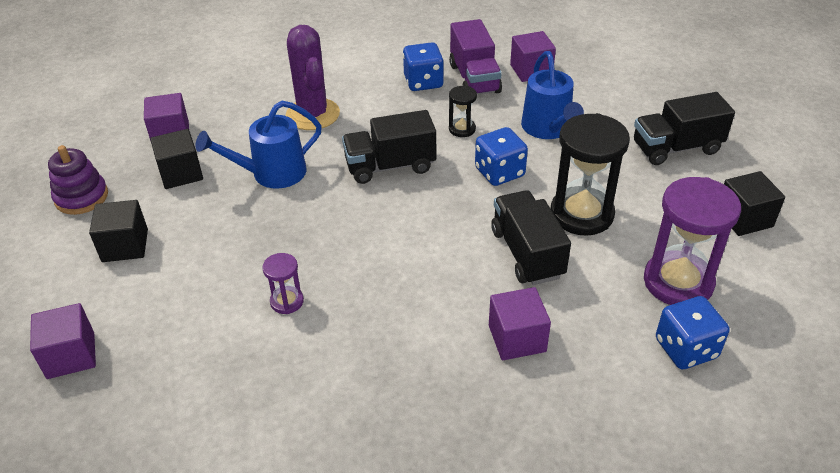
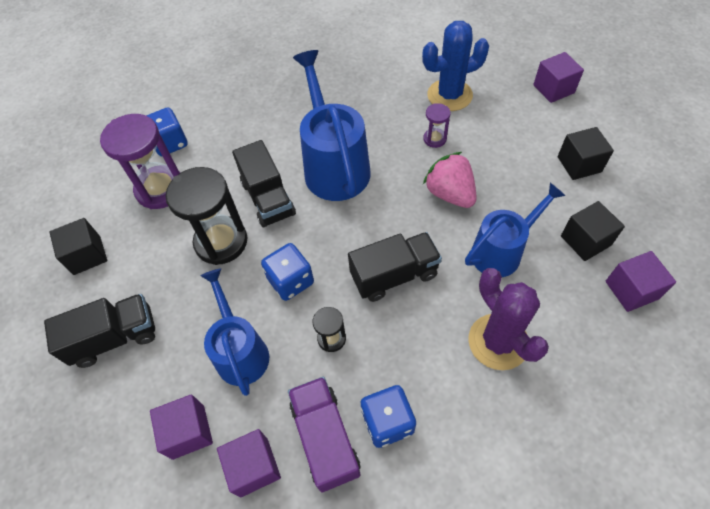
camera: 175 degrees right, 15 degrees up
purple stacking toy [48,145,108,215] -> none
purple cube [489,287,551,360] -> purple cube moved to [150,395,213,460]
none -> blue watering can [293,50,370,201]
none -> blue cactus [422,21,489,111]
none -> pink strawberry [423,152,477,208]

